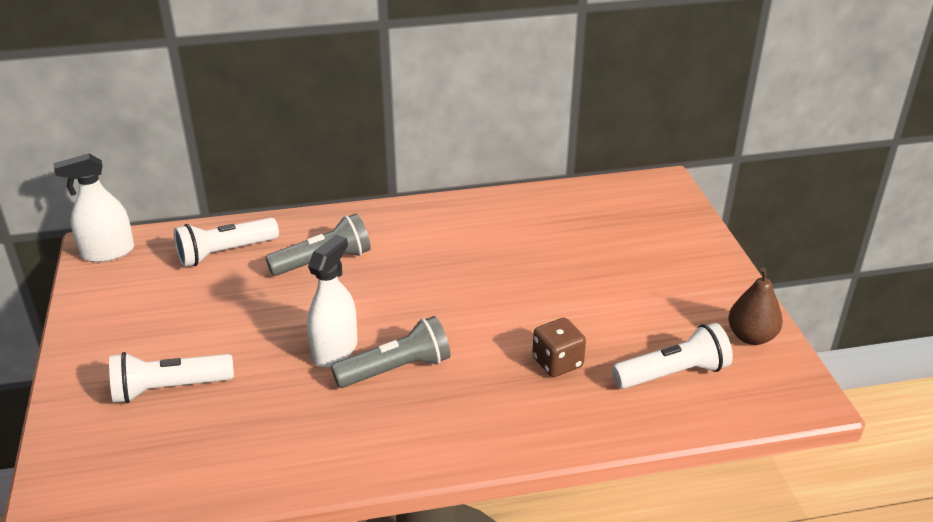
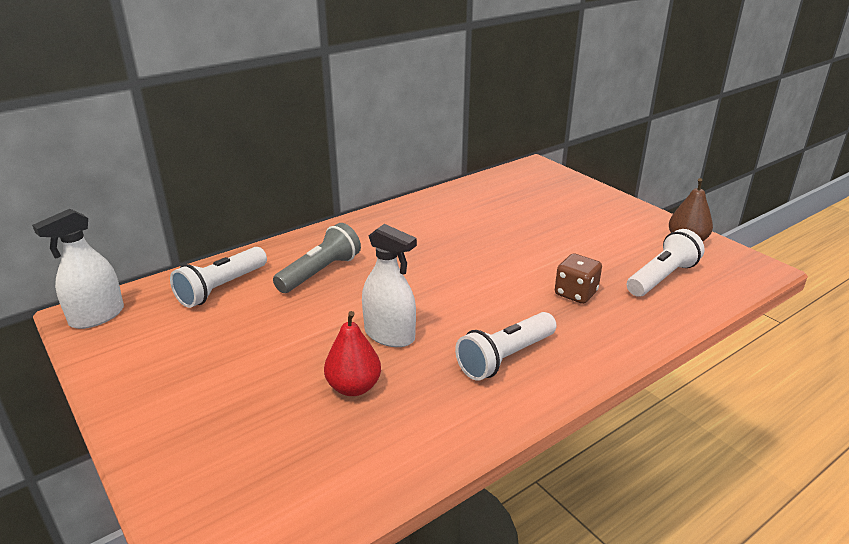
camera: 25 degrees left, 5 degrees down
white flashlight [109,352,234,403] -> white flashlight moved to [455,312,557,381]
white spray bottle [307,235,357,367] -> white spray bottle turned 120 degrees clockwise [362,224,417,347]
grey flashlight [331,316,451,388] -> none
none -> red pear [324,311,381,396]

